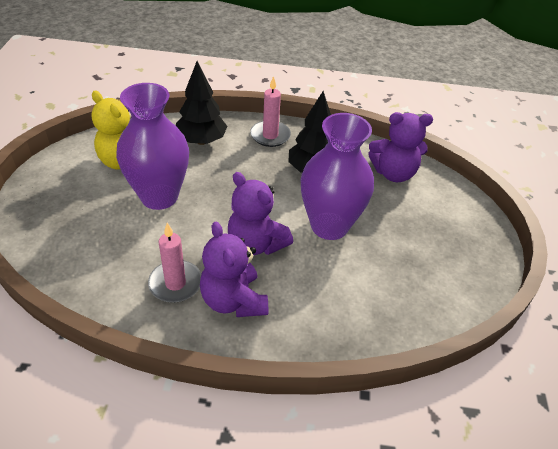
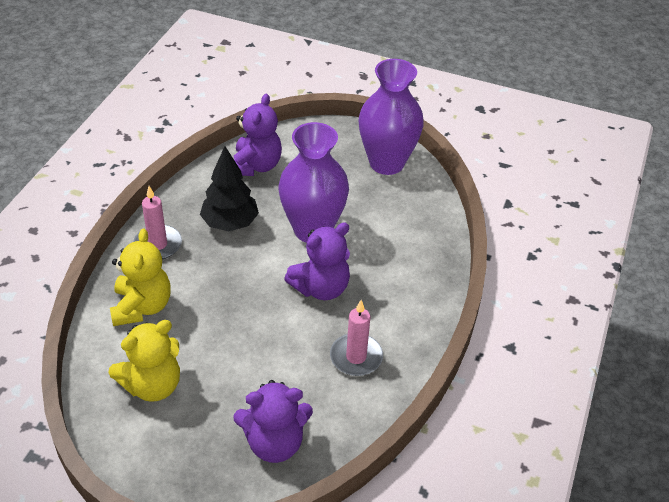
camera: 75 degrees left, 0 degrees up
purple vase [116,83,189,210] -> purple vase moved to [359,59,424,175]
black tree [176,61,227,145] -> yellow teddy bear [110,229,171,326]
purple teddy bear [200,221,268,317] -> purple teddy bear moved to [234,380,313,463]

